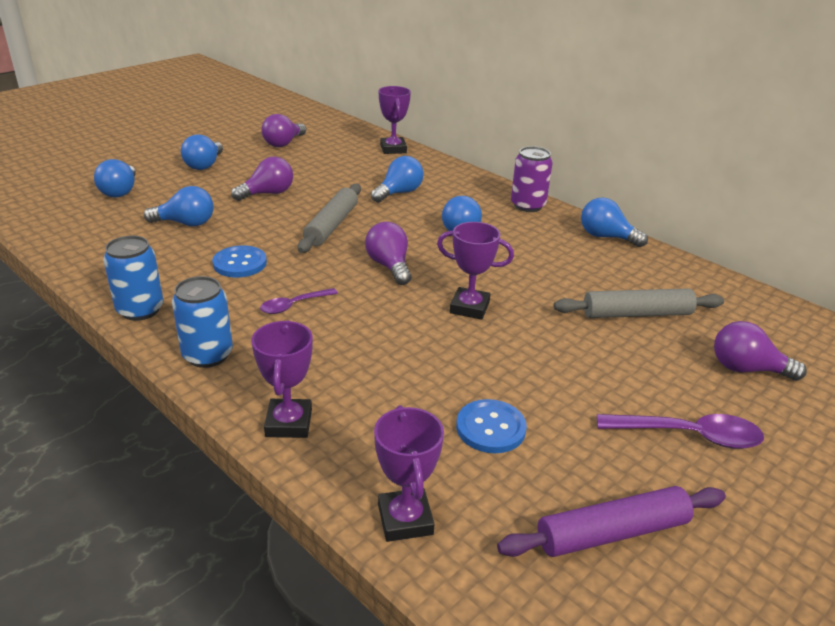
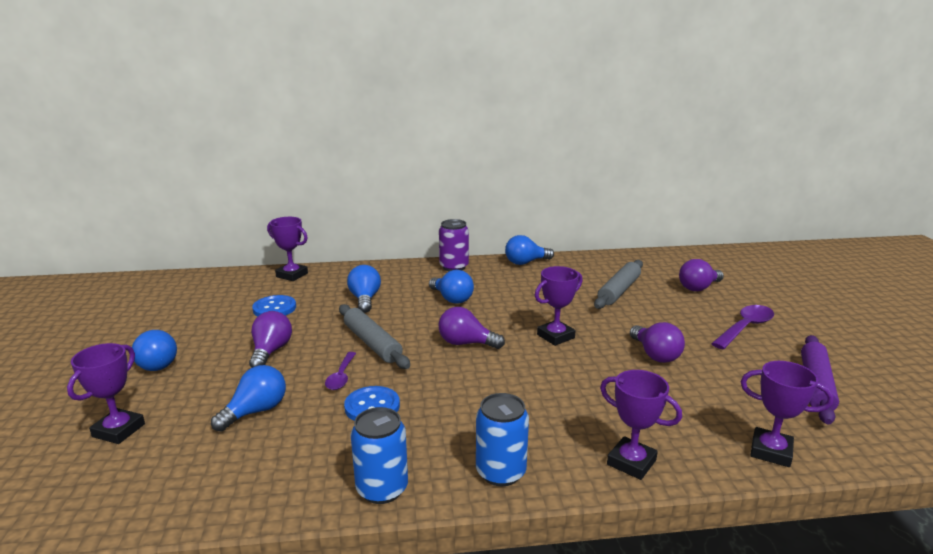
camera: 50 degrees left, 10 degrees down
blue light bulb [94,159,136,198] -> purple trophy [67,343,145,444]
purple spoon [260,288,338,314] -> purple spoon moved to [325,352,356,390]
purple light bulb [261,114,306,147] -> purple light bulb moved to [630,322,685,363]
blue button [456,399,527,453] -> blue button moved to [252,295,296,317]

